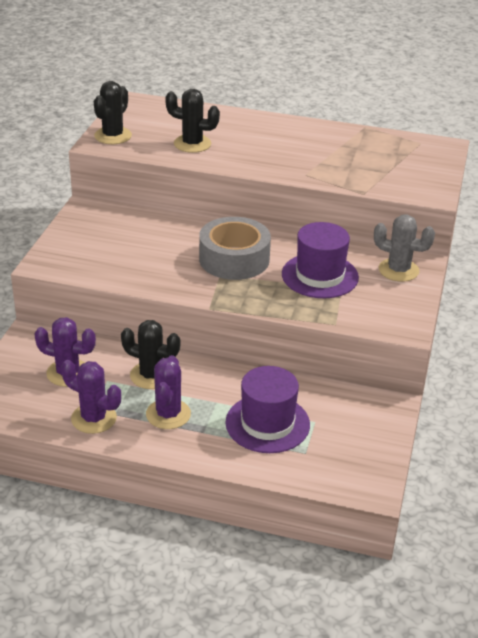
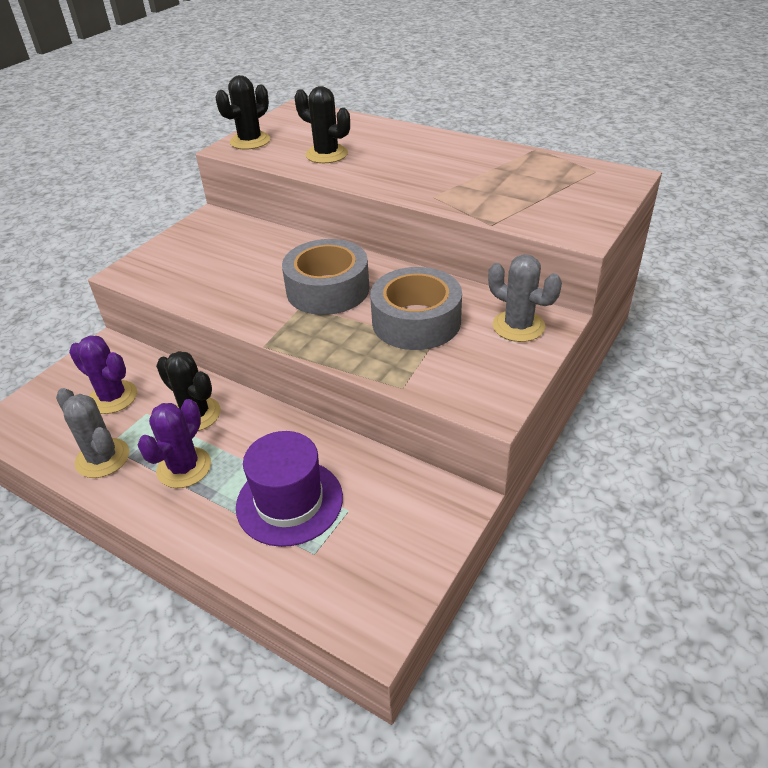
camera: 20 degrees right, 5 degrees up
purple cactus [61,360,121,434] -> grey cactus [56,388,129,478]
purple hat [282,222,359,298] -> grey tape [370,267,462,350]

